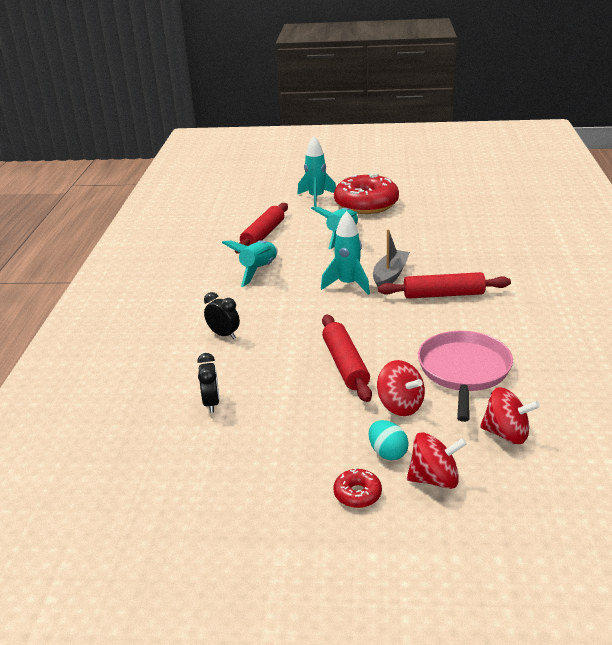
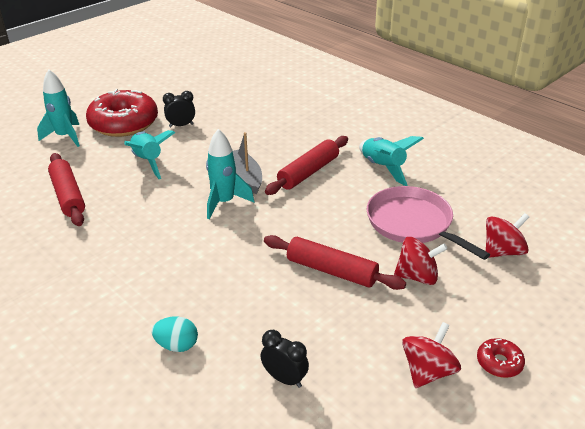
camera: 50 degrees left, 5 degrees up
black clock [204,292,240,339] -> black clock moved to [163,91,195,127]
turquoise rocket [222,240,278,287] -> turquoise rocket moved to [359,136,424,186]
turquoise egg [369,420,409,461] -> turquoise egg moved to [152,317,198,352]
red spinning top [407,432,467,489] -> red spinning top moved to [402,322,461,388]

